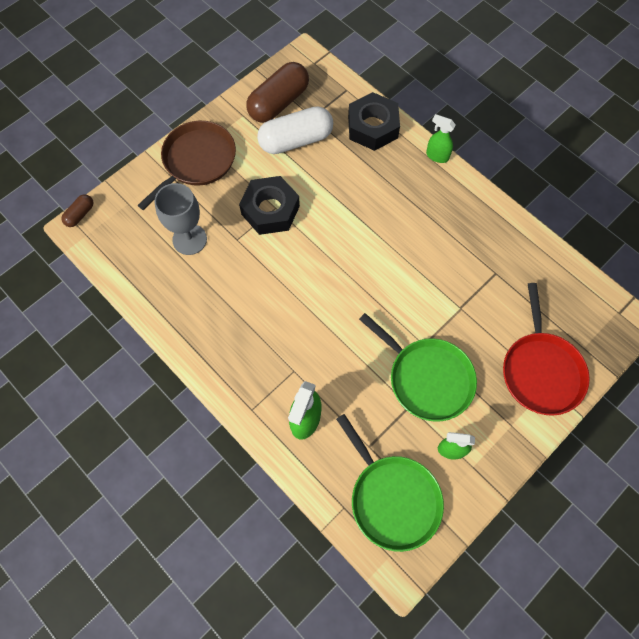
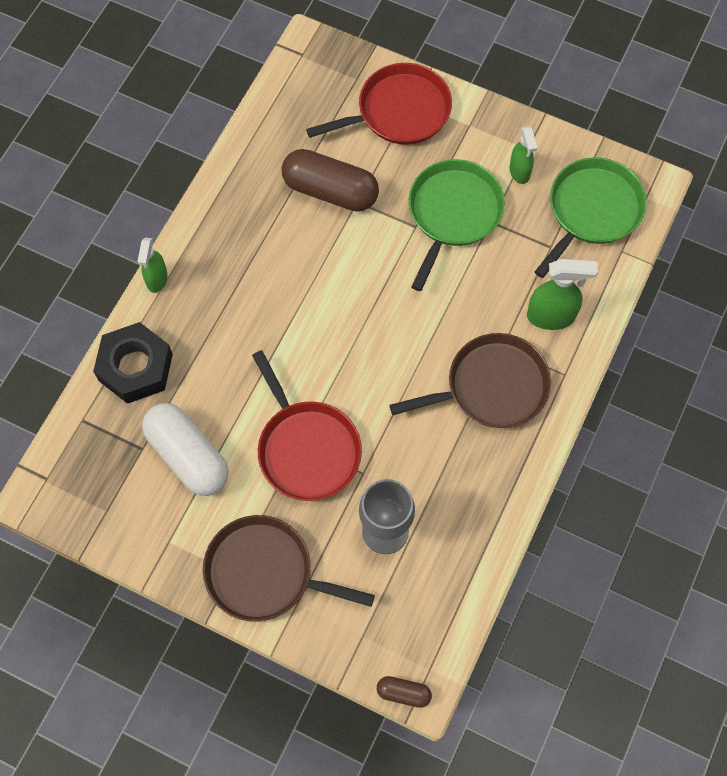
camera: 110 degrees left, 0 degrees up
black nut [239,176,300,235] -> red pan [252,350,362,501]
brown capsule [246,62,309,123] -> brown capsule moved to [282,149,379,212]
none -> brown pan [390,333,551,428]

